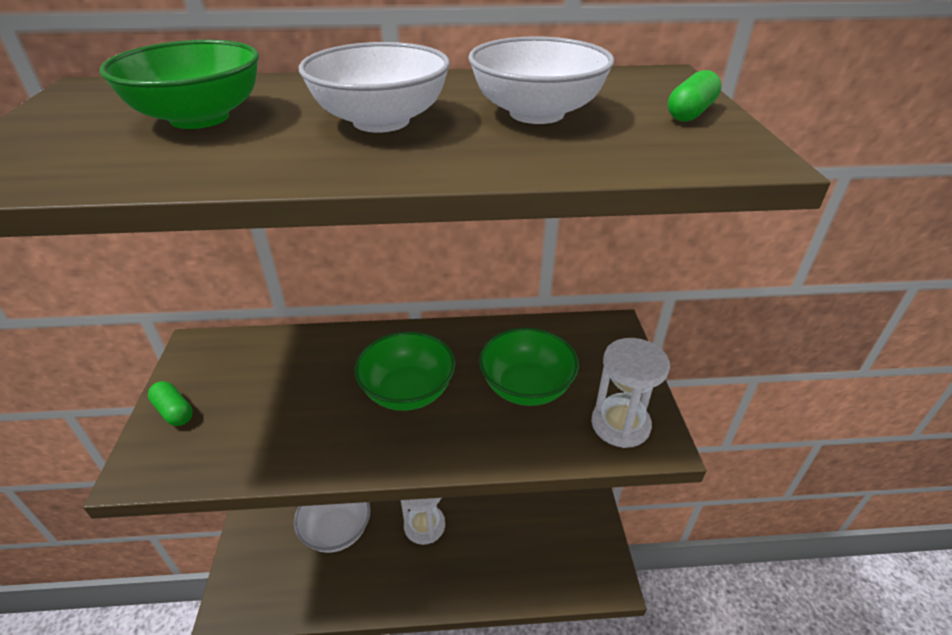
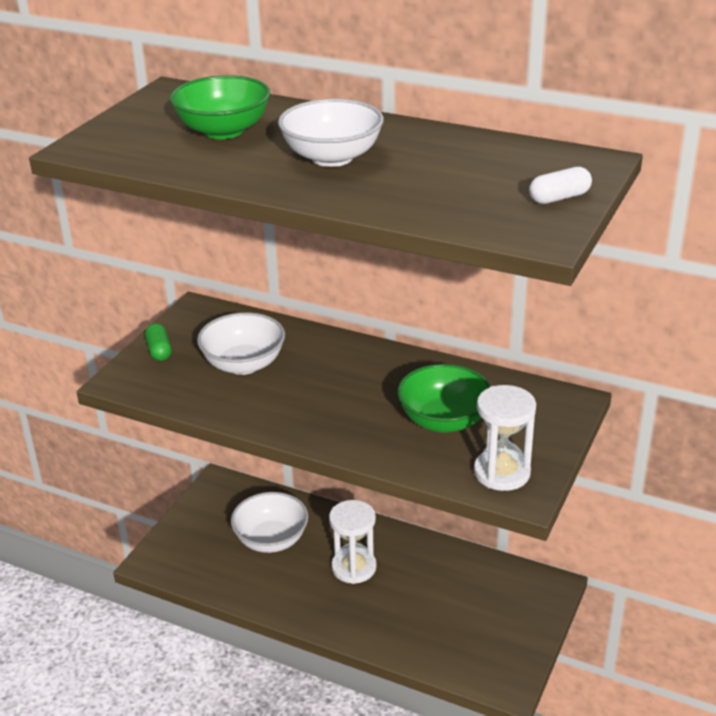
camera: 30 degrees right, 5 degrees down
green bowl [354,332,455,411] -> none
white bowl [468,36,615,124] -> white bowl moved to [197,312,285,375]
green capsule [668,70,722,122] -> white capsule [529,167,592,204]

